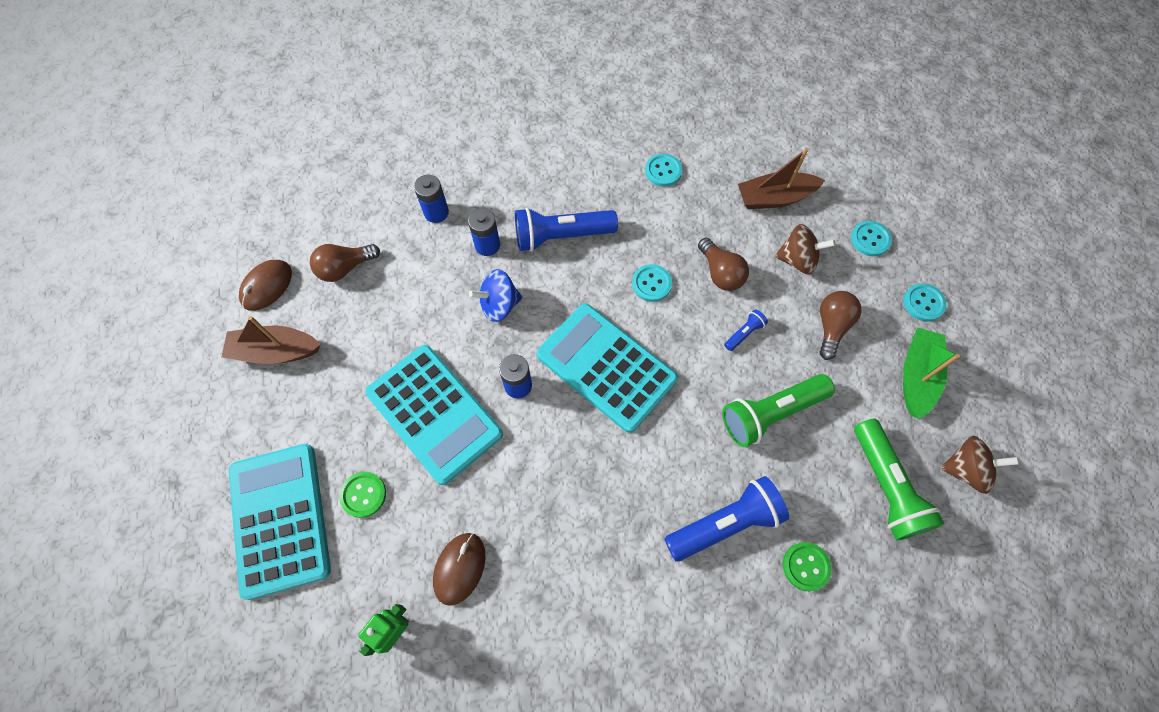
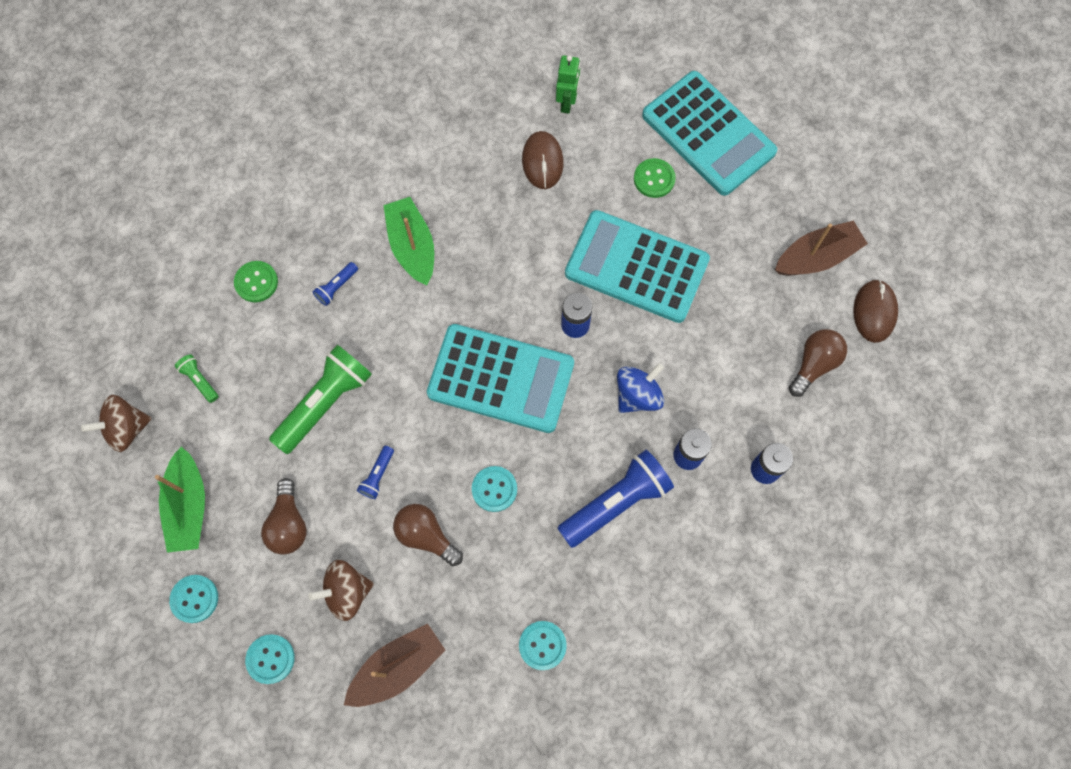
camera: 155 degrees right, 5 degrees up
blue flashlight [664,476,789,561] -> blue flashlight [313,262,358,306], size x0.45
green flashlight [854,419,945,540] -> green flashlight [175,354,218,403], size x0.45
none -> green boat [383,197,434,285]

